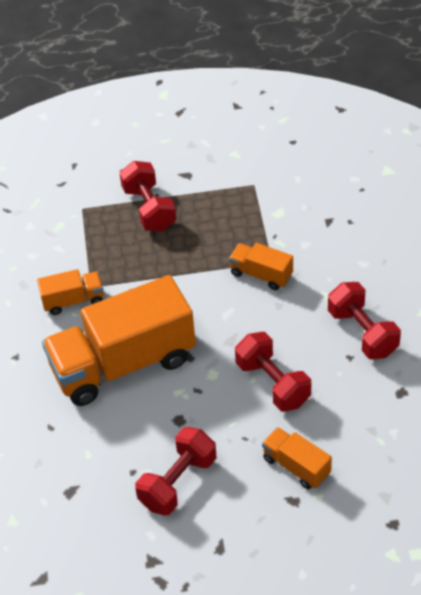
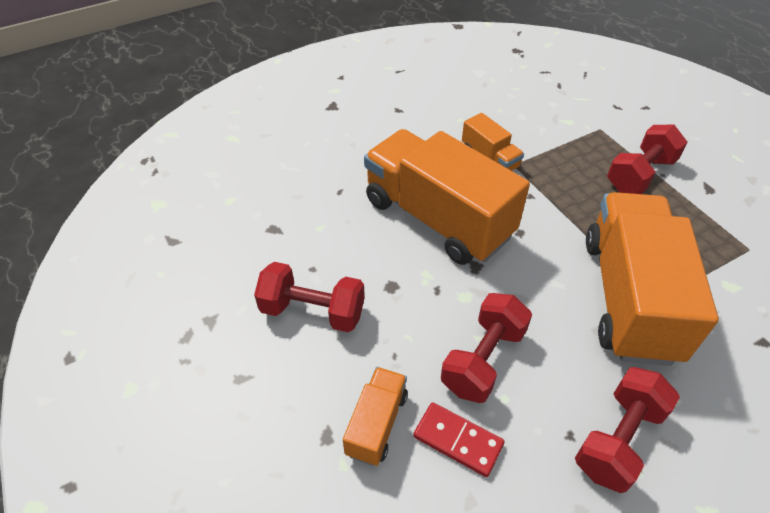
camera: 65 degrees right, 0 degrees up
orange truck [229,243,293,290] -> orange truck [586,192,719,366], size x2.20
none -> red domino [413,402,505,477]

